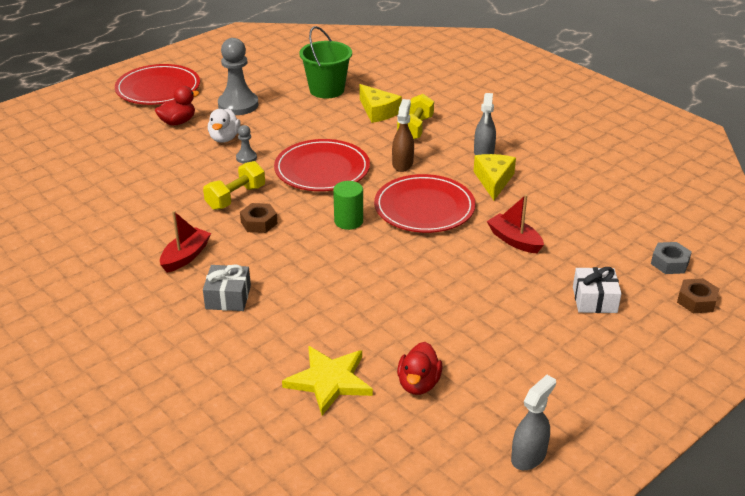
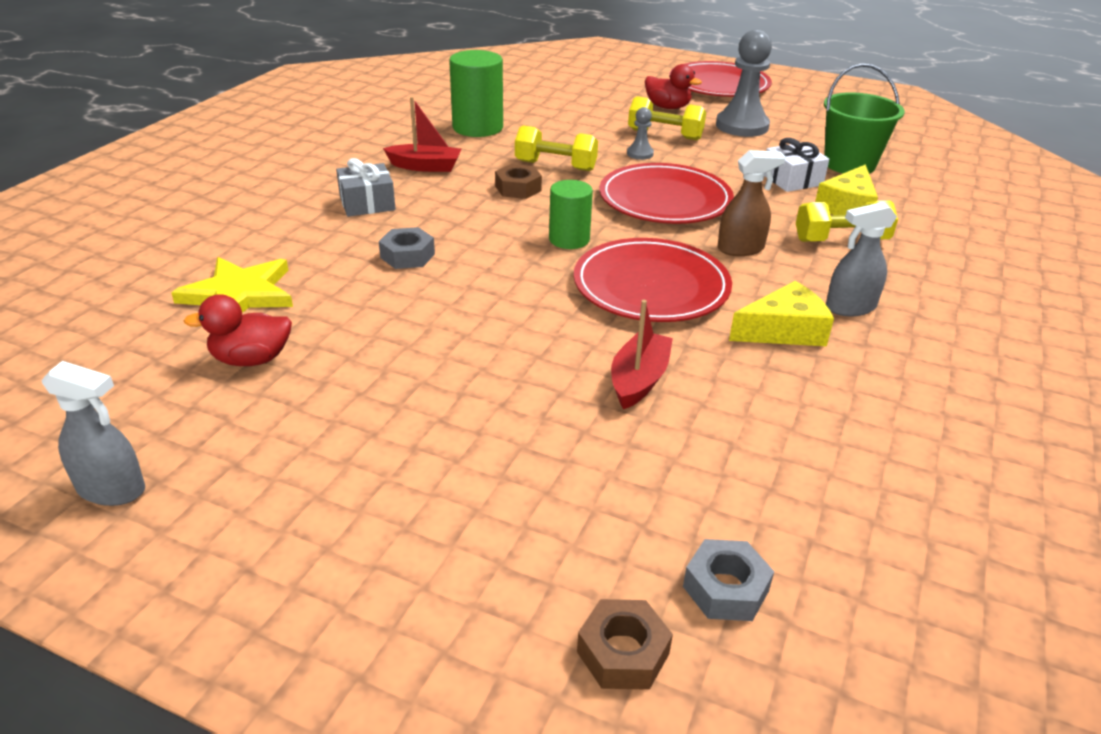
camera: 65 degrees right, 0 degrees up
white duck [208,108,241,143] -> yellow dumbbell [628,96,706,140]
white gift [573,267,622,313] -> white gift moved to [764,138,829,192]
none -> grey nut [379,227,435,269]
none -> green cylinder [449,50,503,137]

